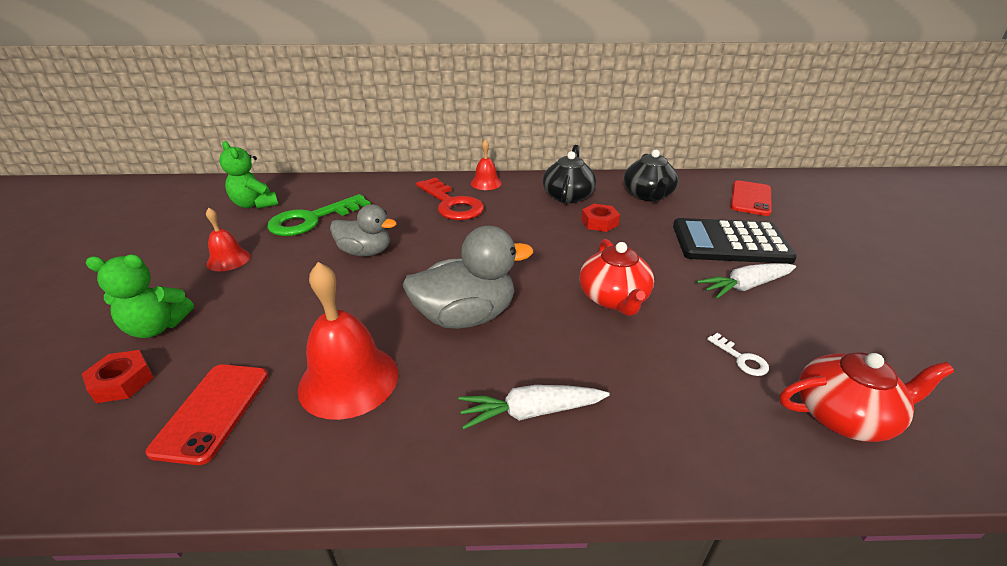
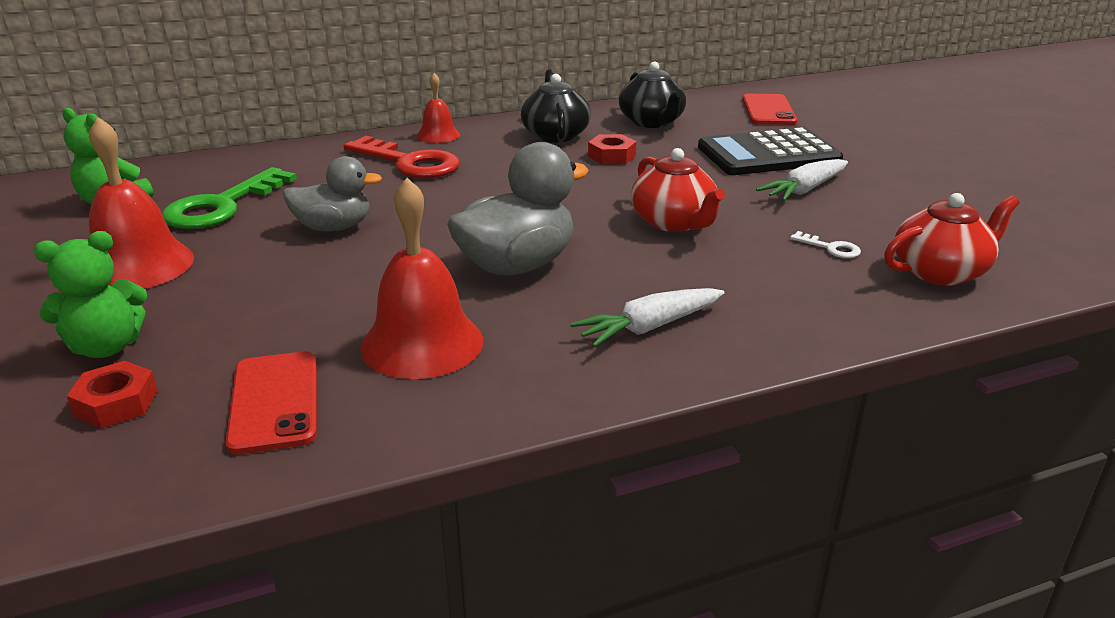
camera: 20 degrees left, 5 degrees down
red bell [206,207,250,271] -> red bell [89,117,194,289], size x1.79

